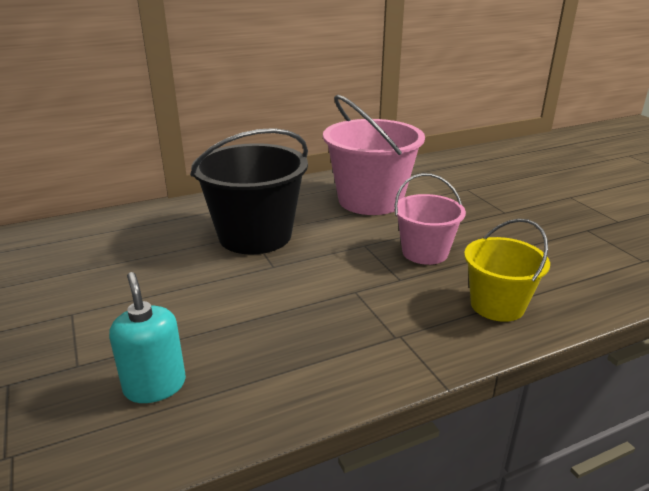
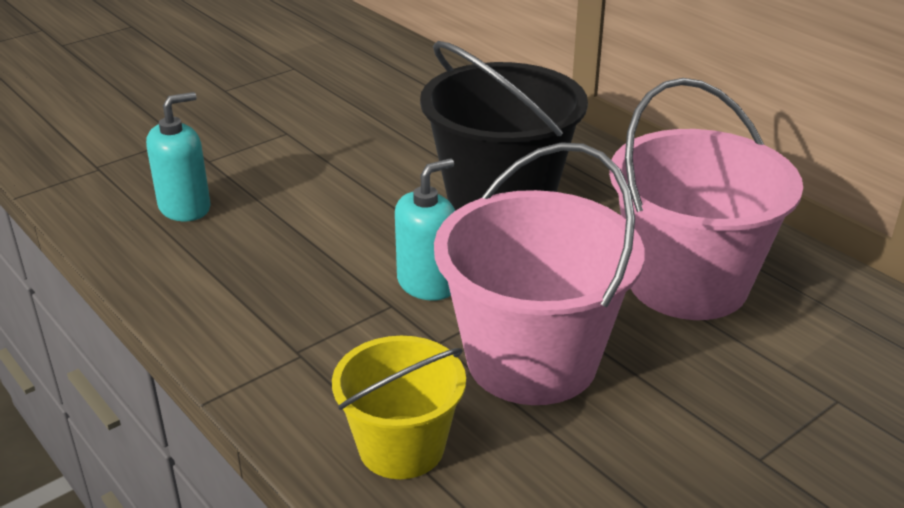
camera: 75 degrees right, 5 degrees up
pink bucket [394,173,466,265] -> pink bucket [434,142,645,405], size x1.68
none -> turquoise soap dispenser [395,159,455,301]

